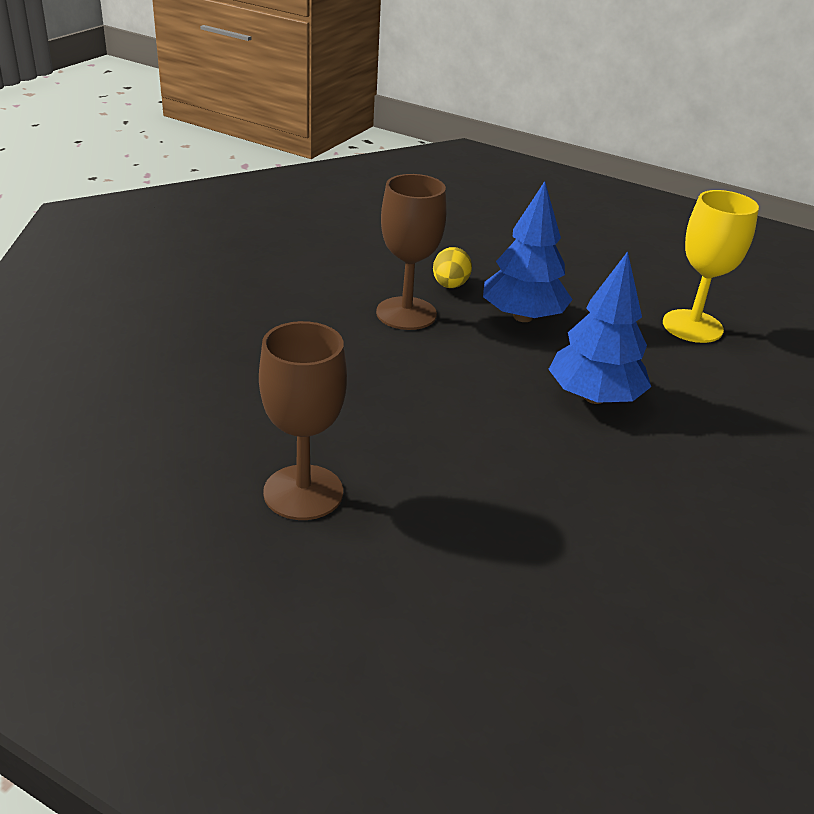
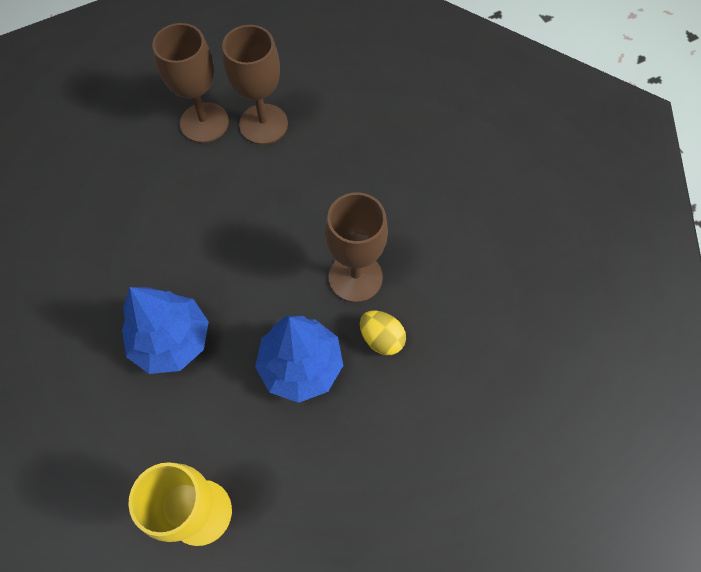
camera: 125 degrees right, 30 degrees up
none -> brown goblet [222,25,288,145]

